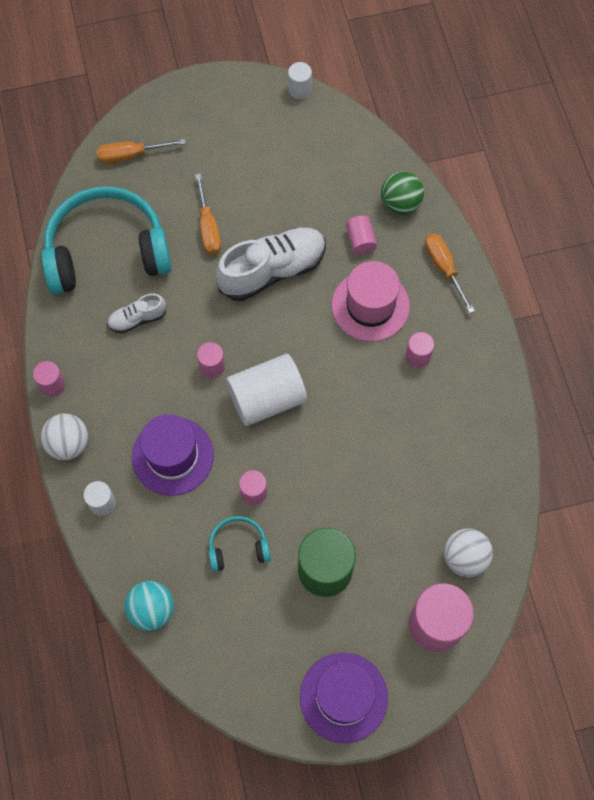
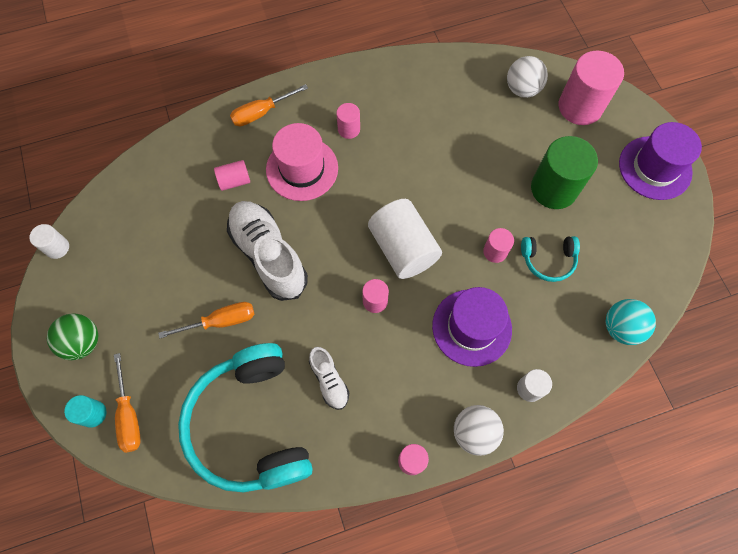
camera: 95 degrees left, 0 degrees up
turquoise headphones [209,516,271,572] -> turquoise headphones turned 75 degrees counterclockwise [521,236,580,282]
green ball [381,171,424,215] -> green ball moved to [47,313,98,360]
none -> turquoise cylinder [64,395,106,428]

